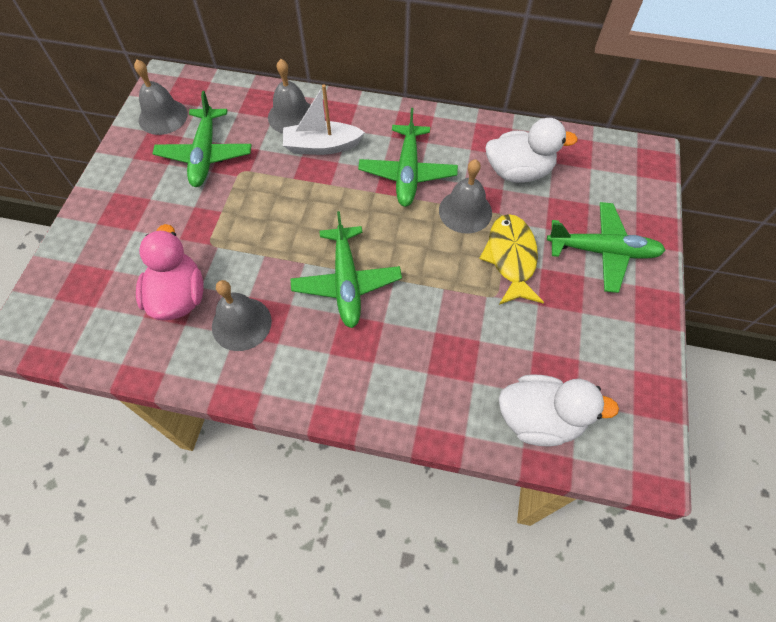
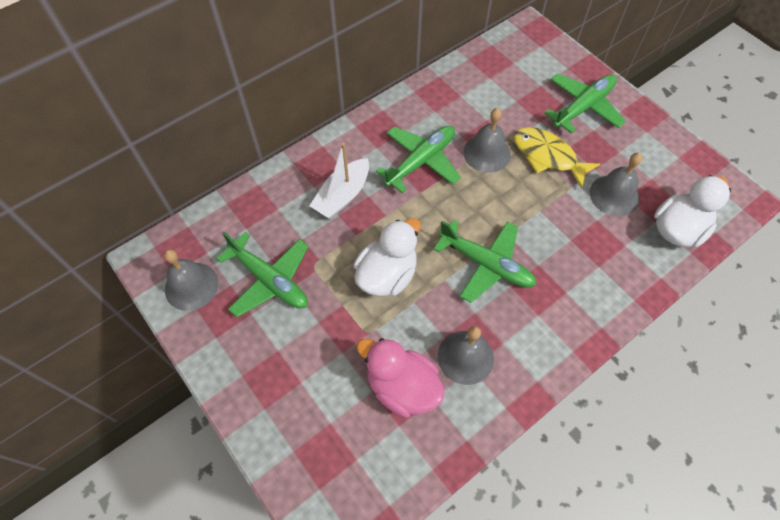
camera: 50 degrees left, 0 degrees up
grey bell [268,59,311,133] -> grey bell moved to [590,153,643,216]
green plane [358,108,458,207] -> green plane turned 90 degrees counterclockwise [375,126,461,193]
white duck [485,118,578,183] -> white duck moved to [354,218,421,297]

